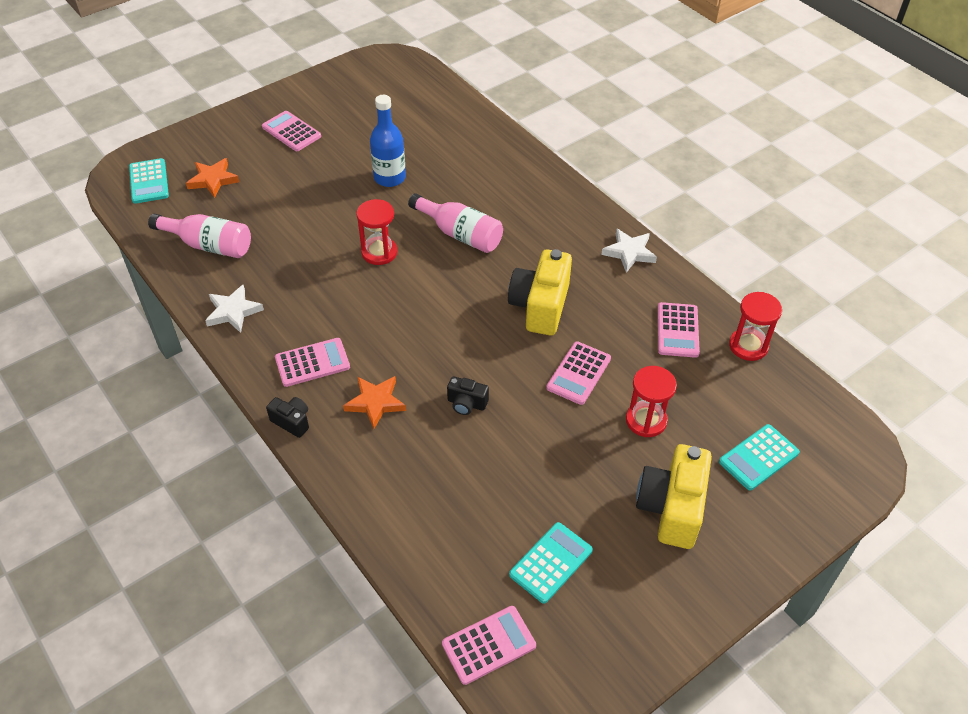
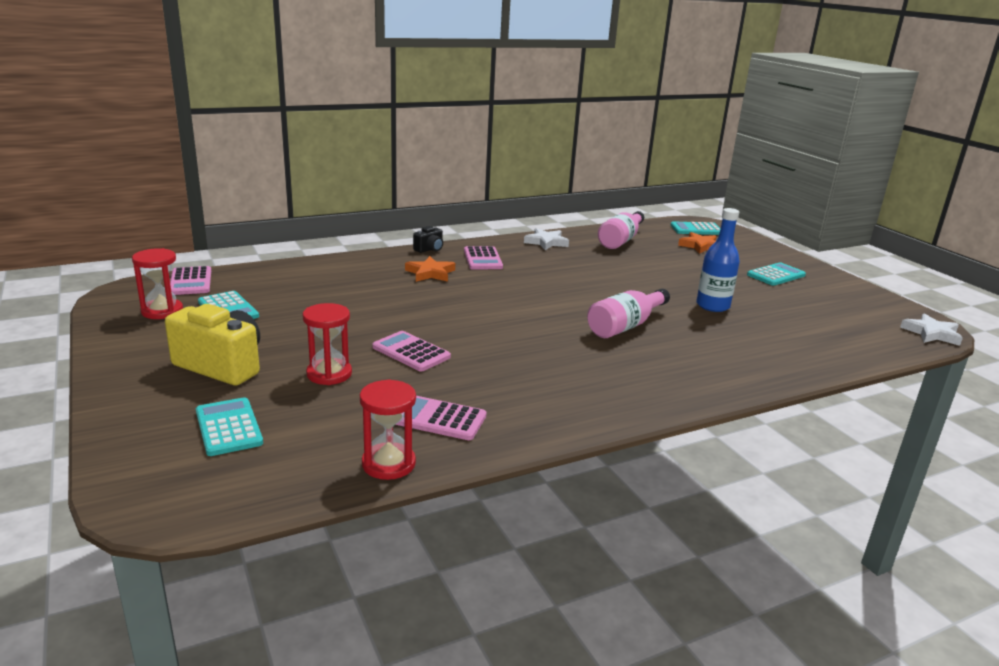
camera: 100 degrees right, 25 degrees down
pink calculator [262,111,321,151] -> turquoise calculator [747,262,806,286]
red hourglass [356,199,397,265] -> red hourglass moved to [132,248,183,319]
black camera [447,376,489,415] -> none
yellow camera [508,249,572,336] -> none
white star [601,229,657,273] -> white star moved to [900,313,963,346]

